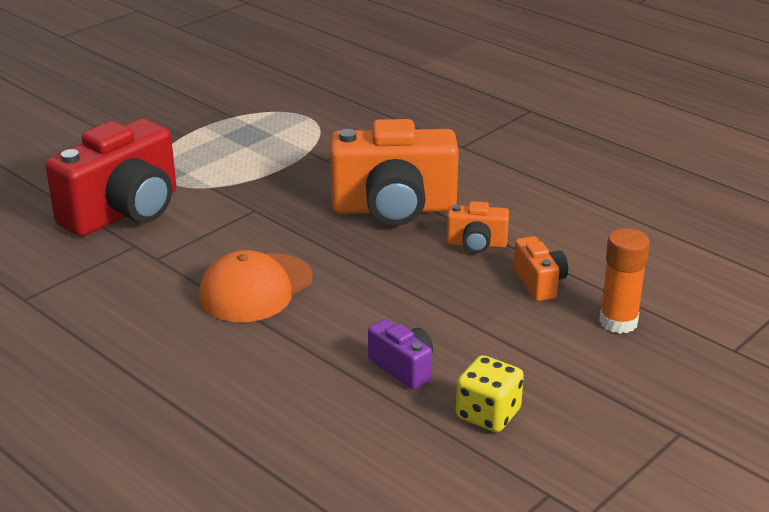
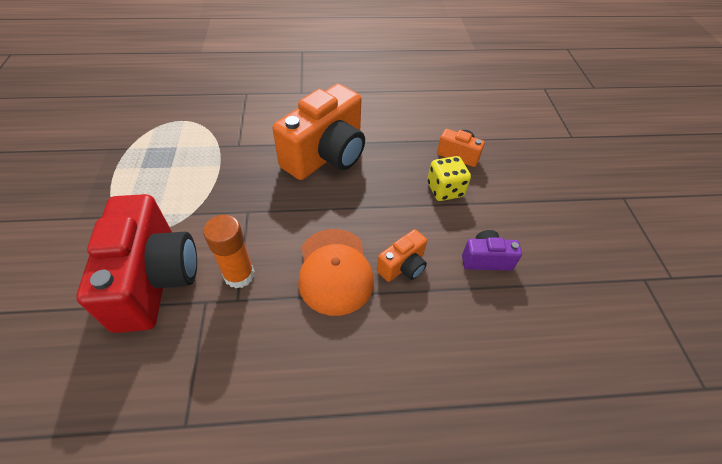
camera: 50 degrees left, 20 degrees up
orange camera [446,201,509,253] -> orange camera moved to [377,229,427,282]
yellow dice [456,355,524,432] -> yellow dice moved to [427,156,471,201]
orange glue stick [599,228,650,334] -> orange glue stick moved to [203,215,254,289]

